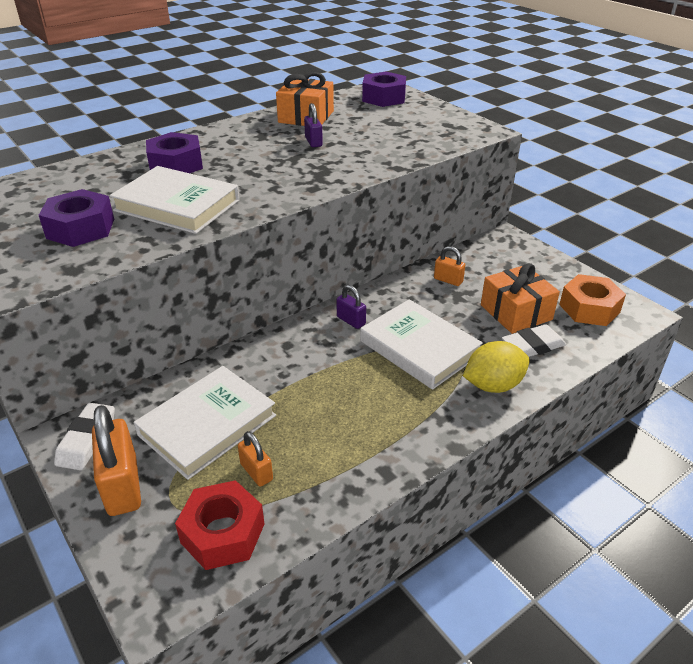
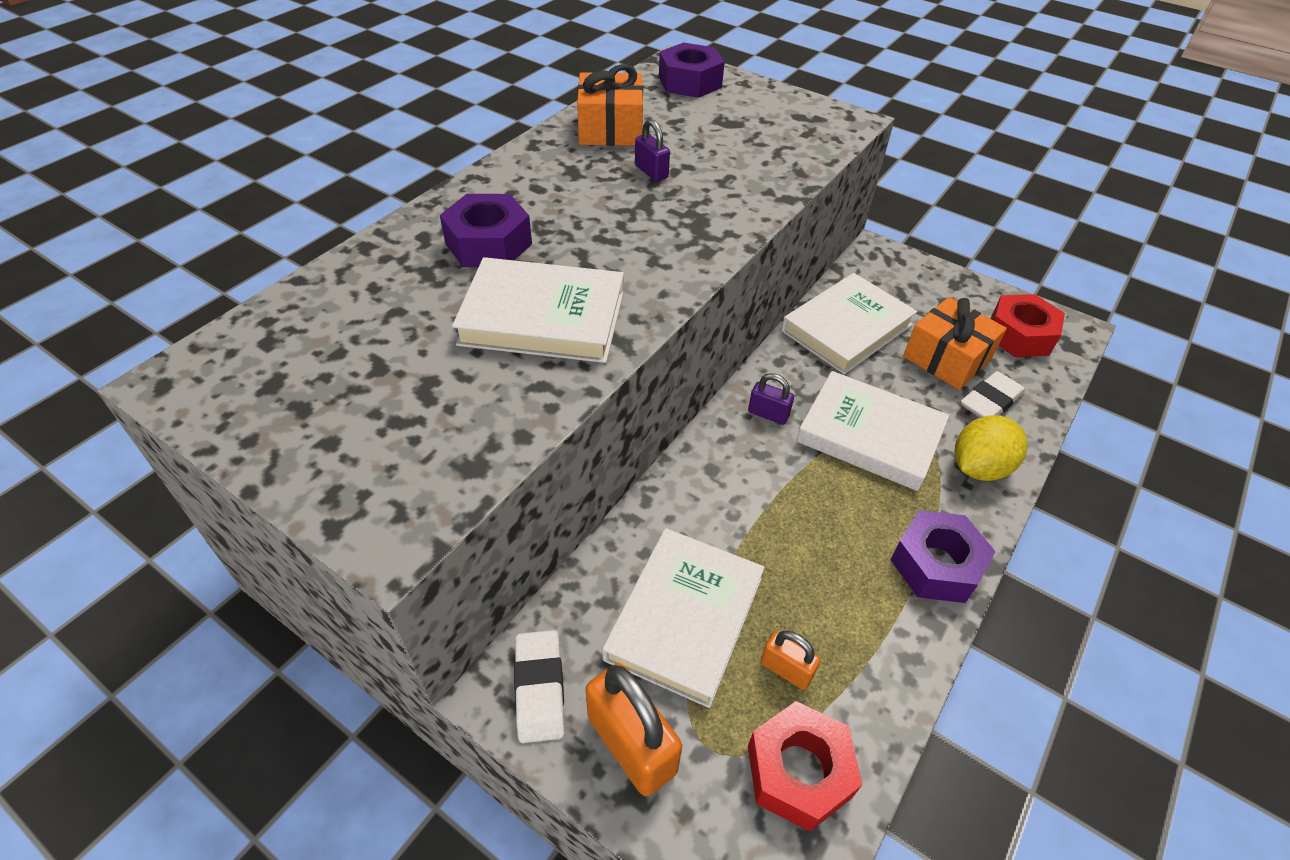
camera: 20 degrees left, 10 degrees up
purple nut [39,189,114,247] -> purple nut moved to [890,510,996,603]
orange padlock [434,246,465,286] -> white book [781,273,917,374]
orange nut [559,274,626,326] -> red nut [991,294,1065,357]

